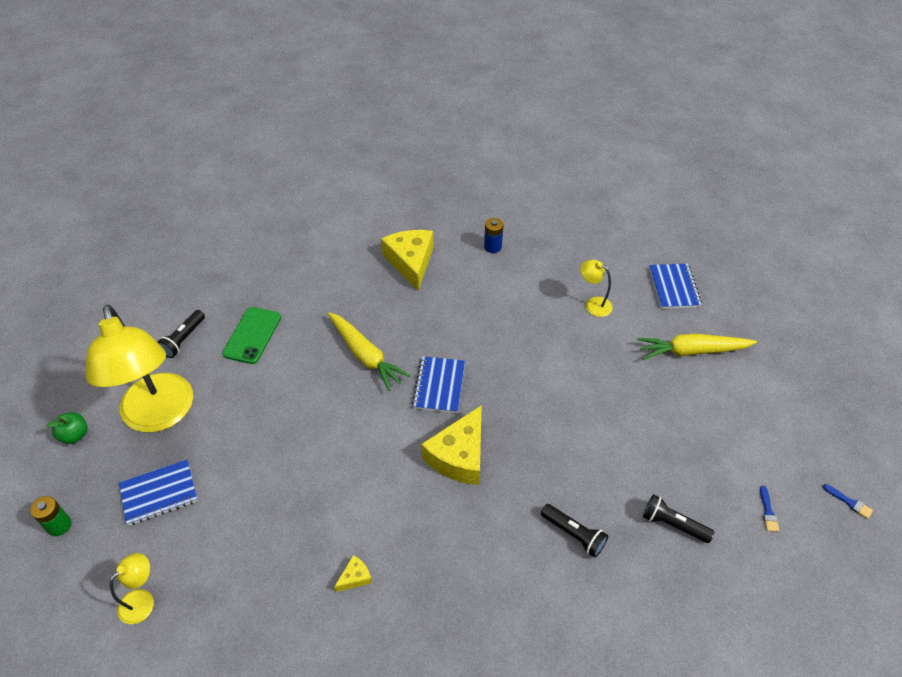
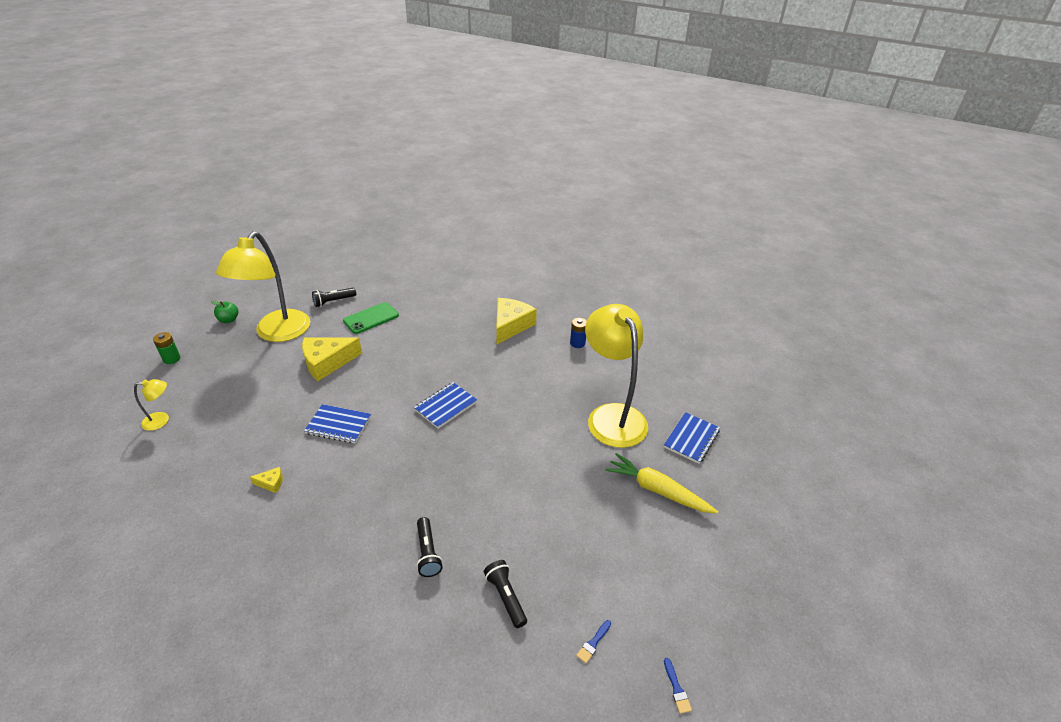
camera: 35 degrees right, 10 degrees down
blue notebook [119,459,198,526] -> blue notebook moved to [304,404,371,443]
yellow carrot [328,312,411,391] -> none
yellow cheese [421,405,482,485] -> yellow cheese moved to [302,337,362,381]
yellow lamp [580,260,613,317] -> yellow lamp [585,304,648,448], size x2.43

